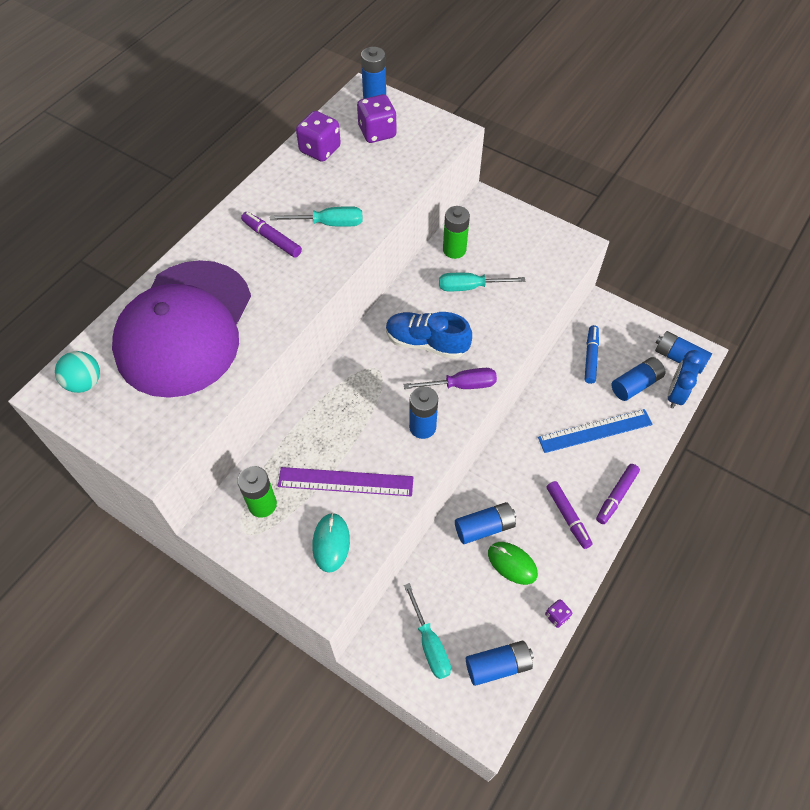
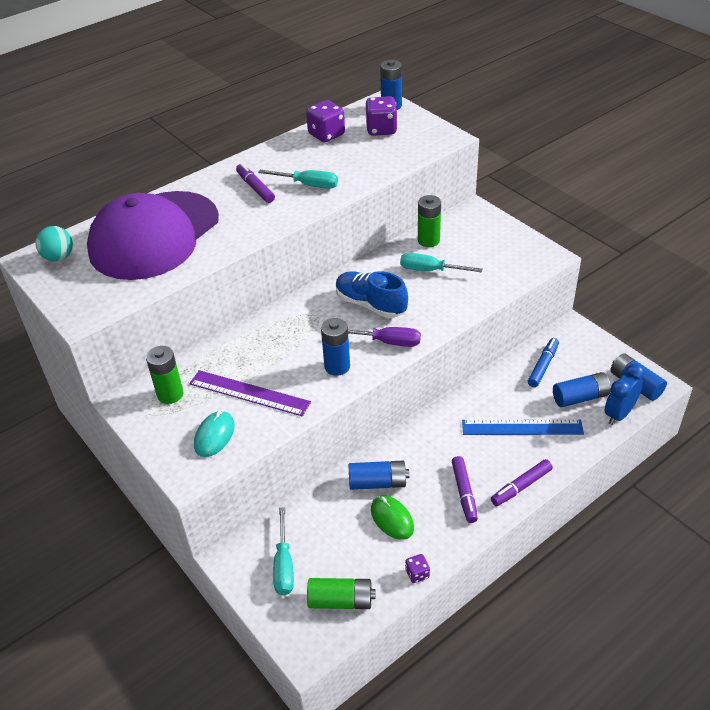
camera: 20 degrees right, 15 degrees down
blue battery [466,641,534,686] -> green battery [307,578,375,609]

